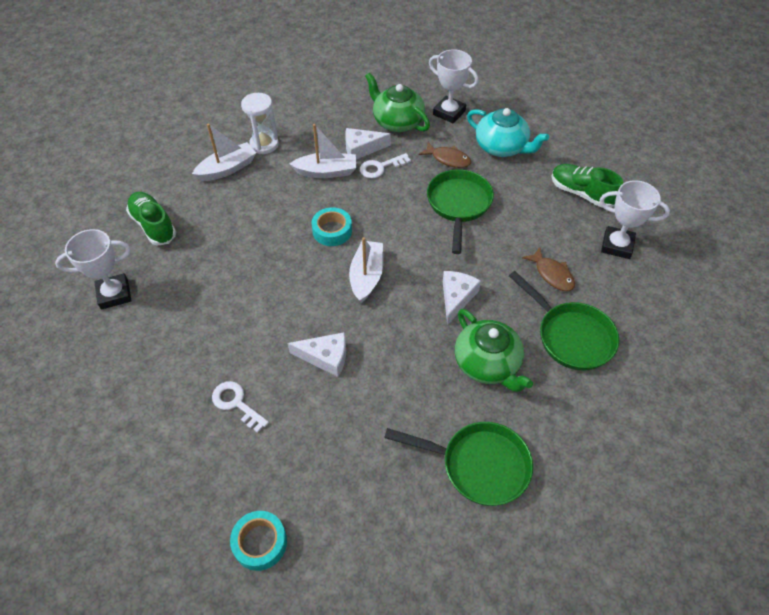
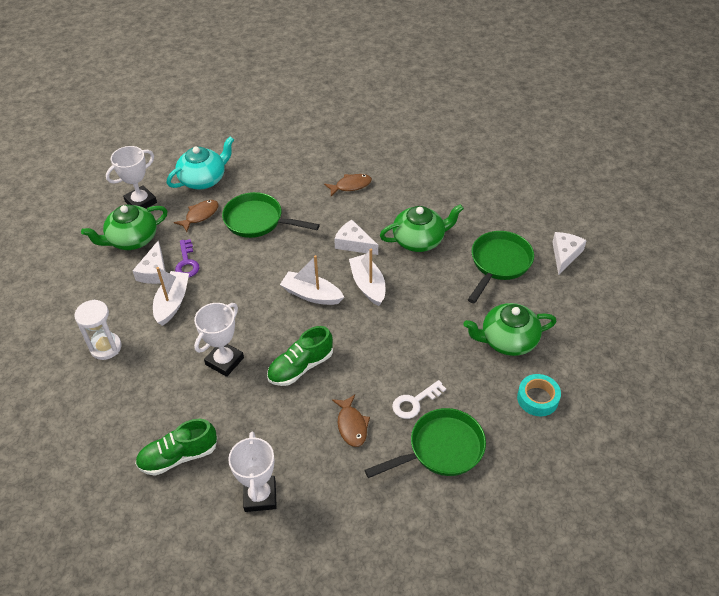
camera: 75 degrees left, 5 degrees down
white boat [192,124,256,181] -> white boat moved to [349,249,385,306]
white cheese [288,332,346,377] -> white cheese moved to [552,232,587,275]
turquoise tape [312,207,352,246] -> none
white key [360,153,411,178] -> purple key [175,239,200,278]
green pan [509,271,619,371] -> green pan moved to [364,408,486,478]
green shoe [552,164,623,208] -> green shoe moved to [267,326,333,386]
white trophy [600,180,670,259] -> white trophy moved to [194,303,244,377]
none -> brown fish [332,395,370,447]
none -> green teapot [463,303,557,356]

